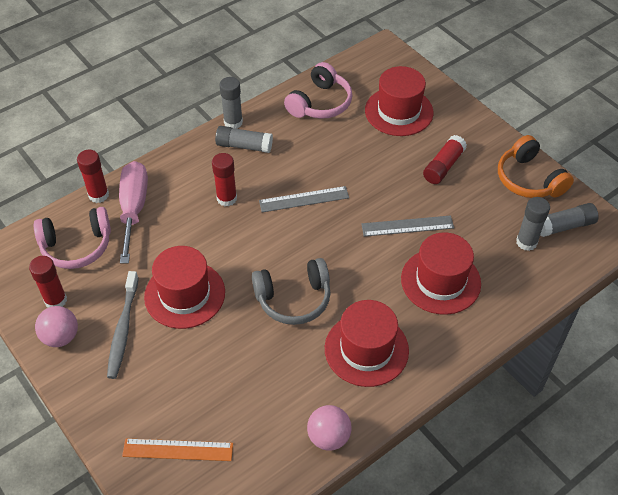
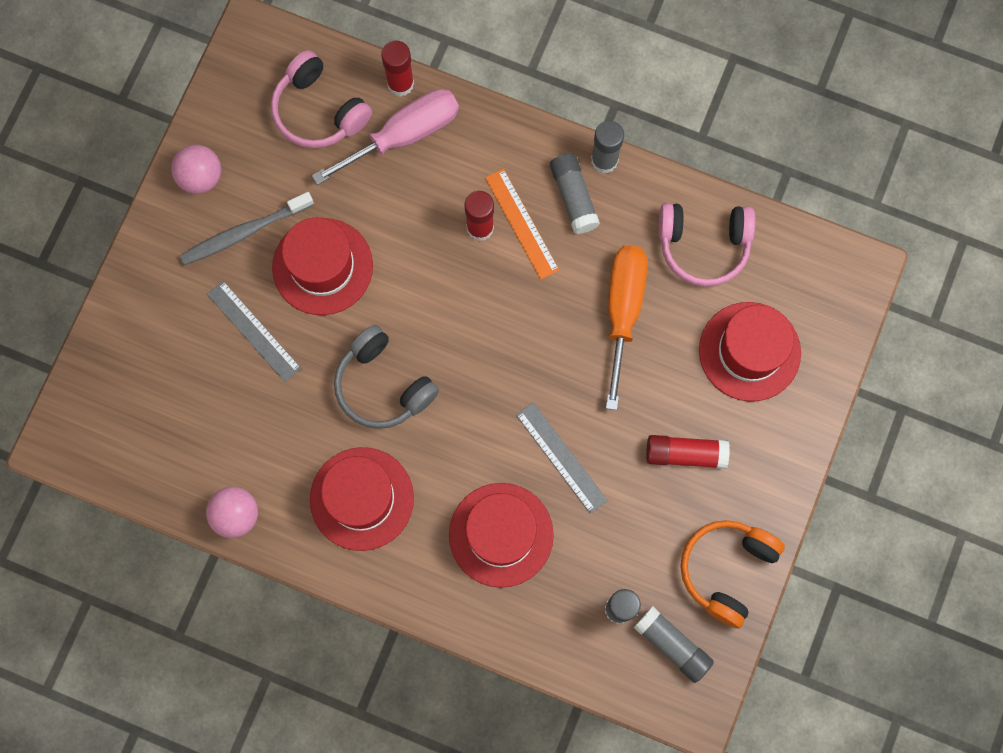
camera: 60 degrees right, 25 degrees up
red glue stick [29,256,67,308] -> none
orange ruler [122,438,233,461] -> orange ruler moved to [485,168,559,280]
grey ruler [259,186,349,212] -> grey ruler moved to [207,281,301,382]
none -> orange screwdriver [606,246,647,410]

